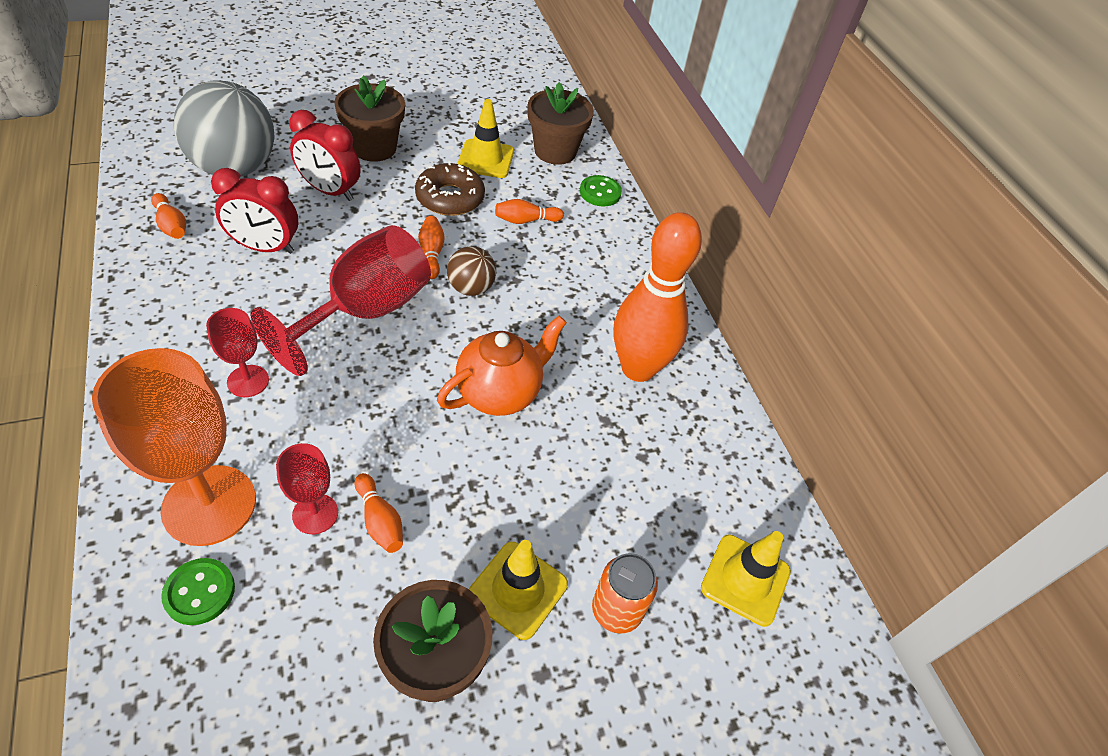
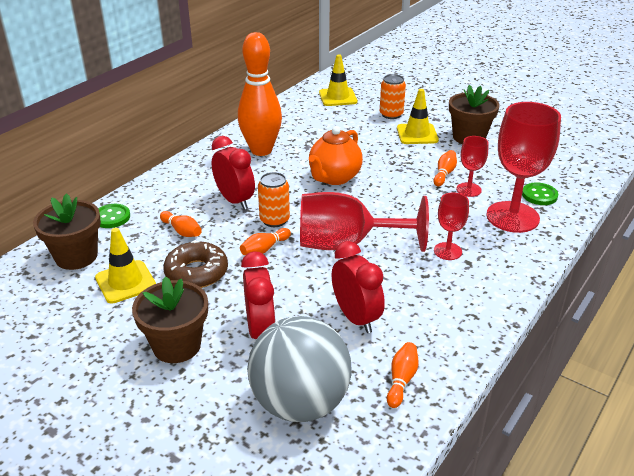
camera: 120 degrees left, 15 degrees down
orange goblet [92,348,256,546] -> red goblet [486,102,561,233]
orange teapot [437,316,567,416] -> orange teapot turned 75 degrees counterclockwise [309,126,363,185]
brown ball [447,246,496,296] -> orange can [258,172,290,227]
none -> red clock [212,136,255,210]

